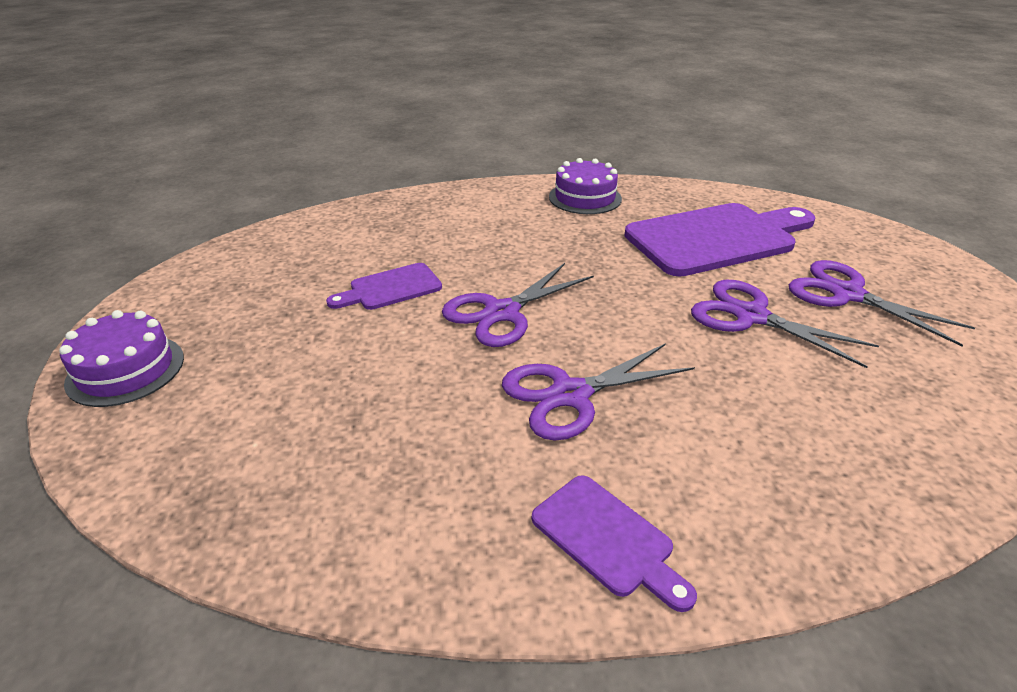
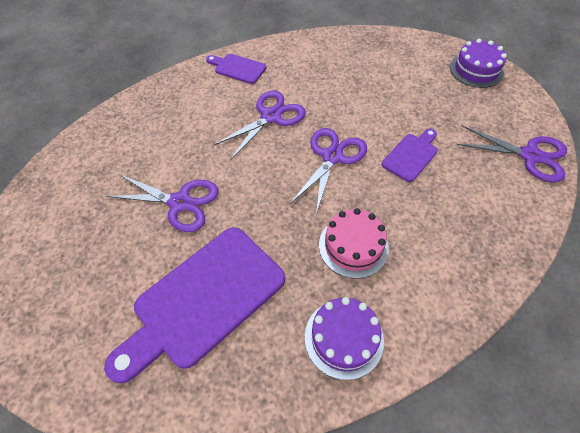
camera: 160 degrees right, 20 degrees up
purple scissors [789,260,975,347] -> purple scissors moved to [456,125,567,183]
none -> pink cake [319,208,389,279]

